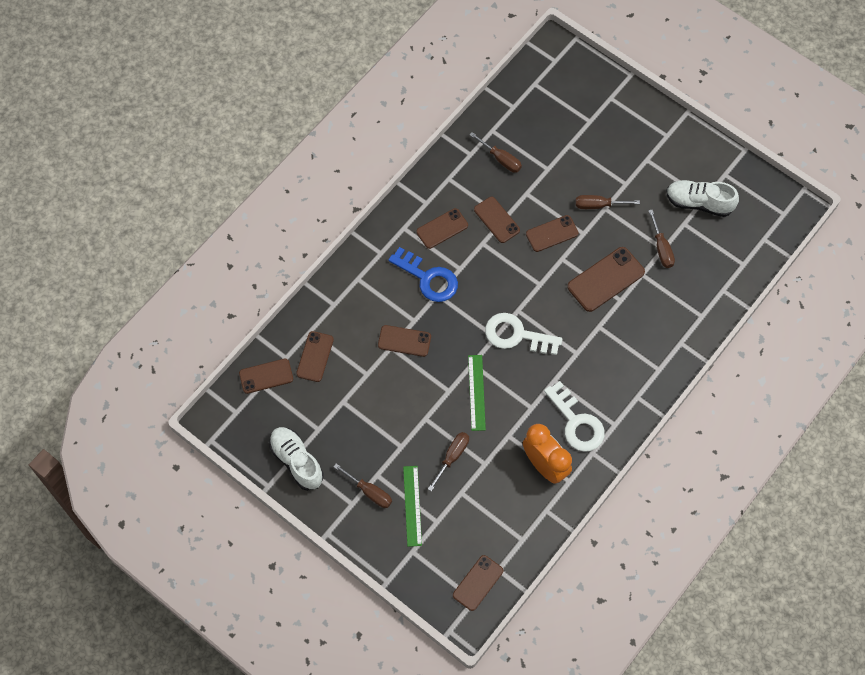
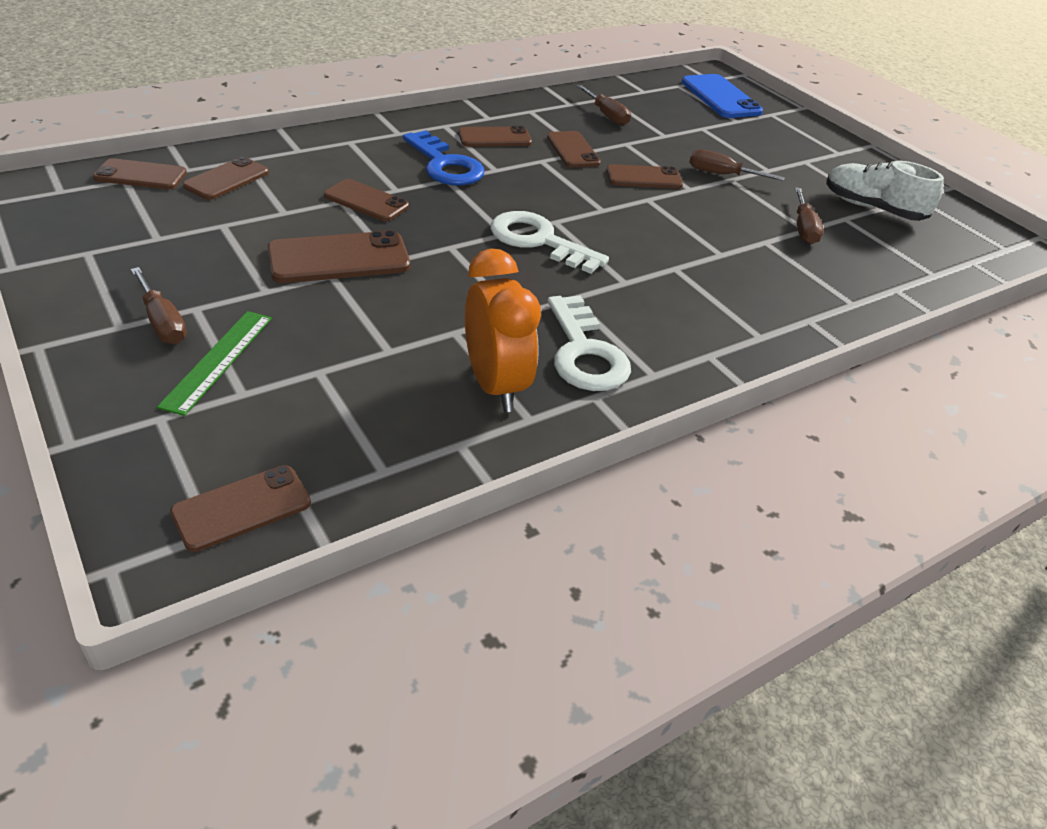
camera: 15 degrees right, 25 degrees down
white shoe [269,427,324,491] -> none
brown screwdriver [428,432,469,491] -> none
green ruler [468,355,486,431] -> none
brown phone [567,247,645,312] -> brown phone moved to [267,230,410,283]
none -> blue phone [681,74,763,118]

